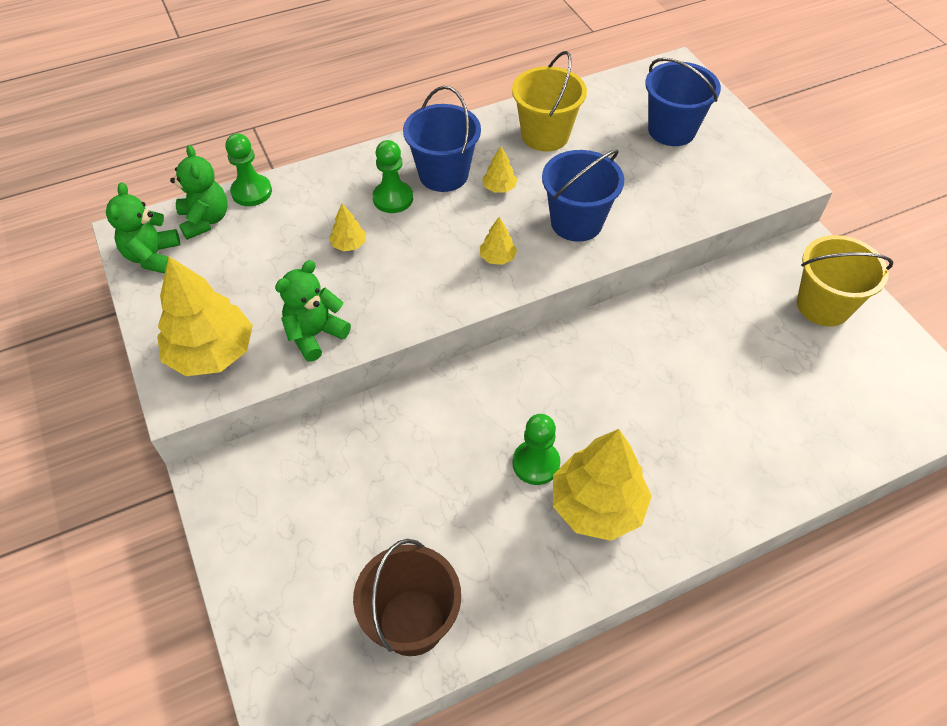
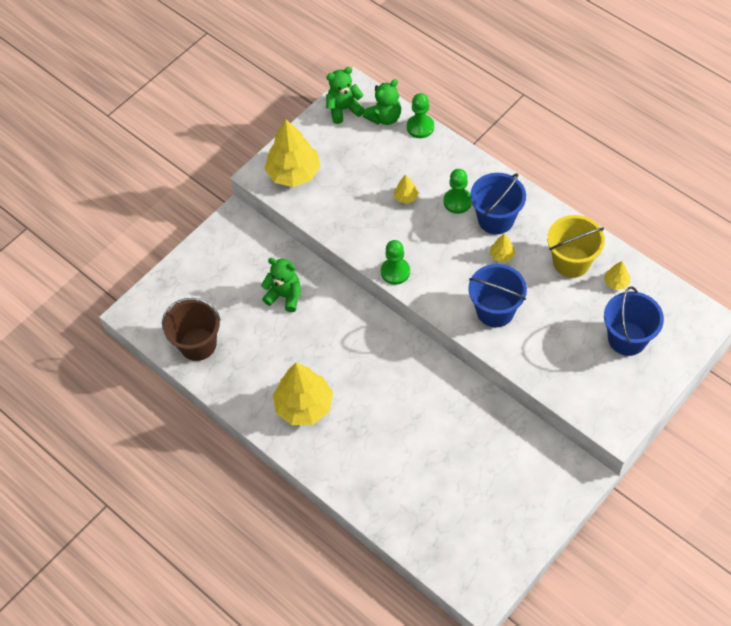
camera: 70 degrees right, 5 degrees up
green teddy bear [275,260,351,361] -> green teddy bear moved to [261,258,301,312]
yellow tree [480,217,517,265] -> yellow tree moved to [604,261,630,290]
green pawn [513,414,560,485] -> green pawn moved to [381,240,410,285]
yellow bucket [797,235,893,326] -> none

